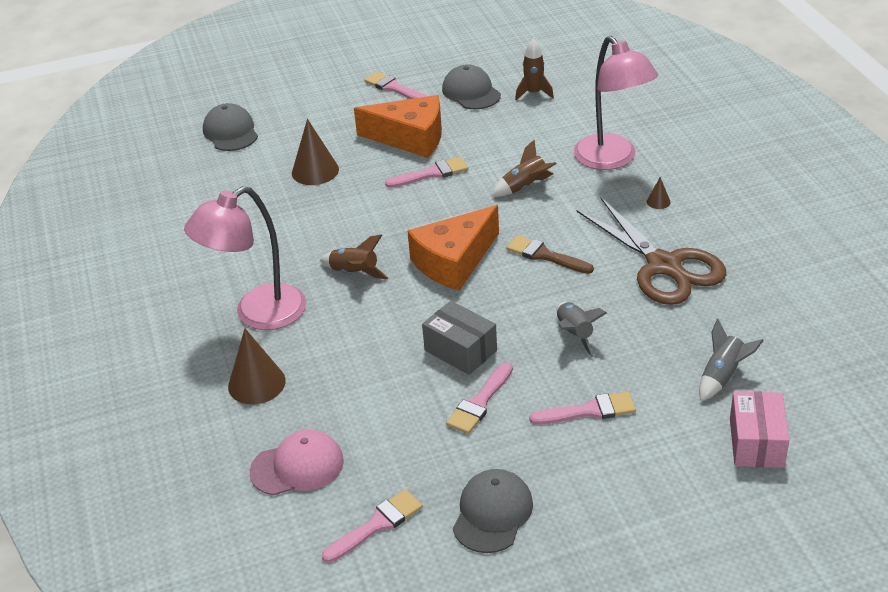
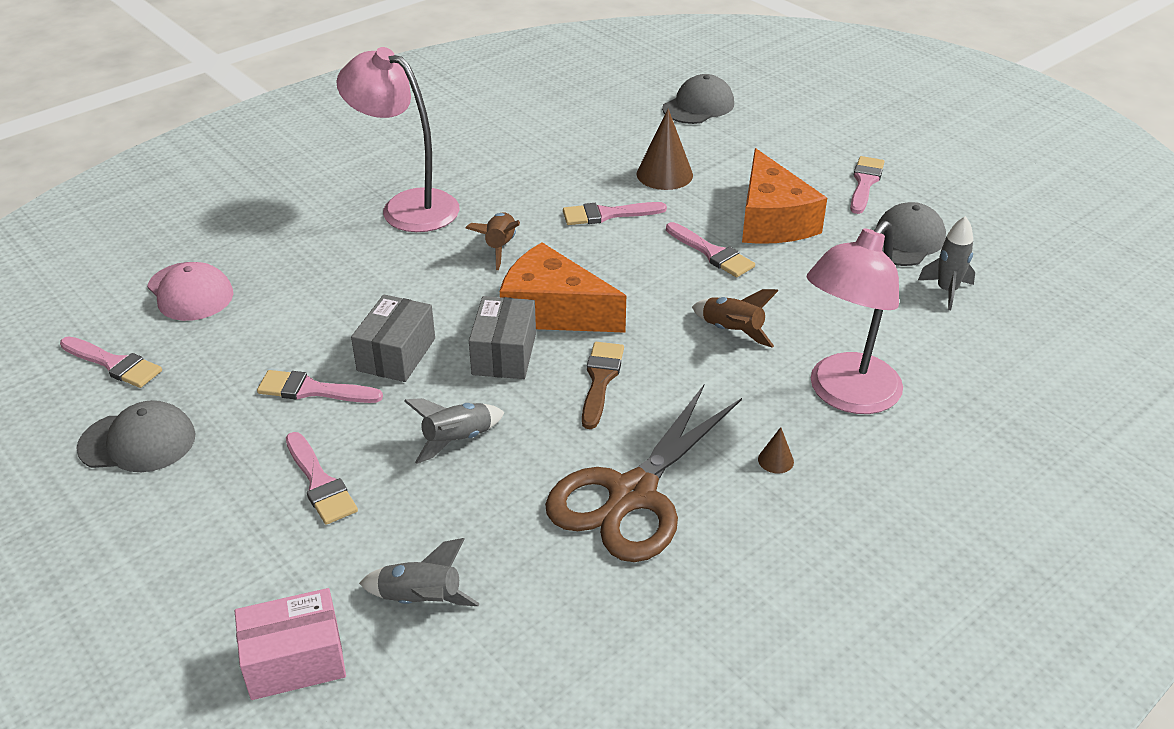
camera: 65 degrees right, 0 degrees up
brown cone [228,329,286,405] -> none
brown rocket [515,39,554,100] -> grey rocket [918,216,975,310]
none -> grey box [469,296,536,379]
none -> pink brush [563,202,667,225]

